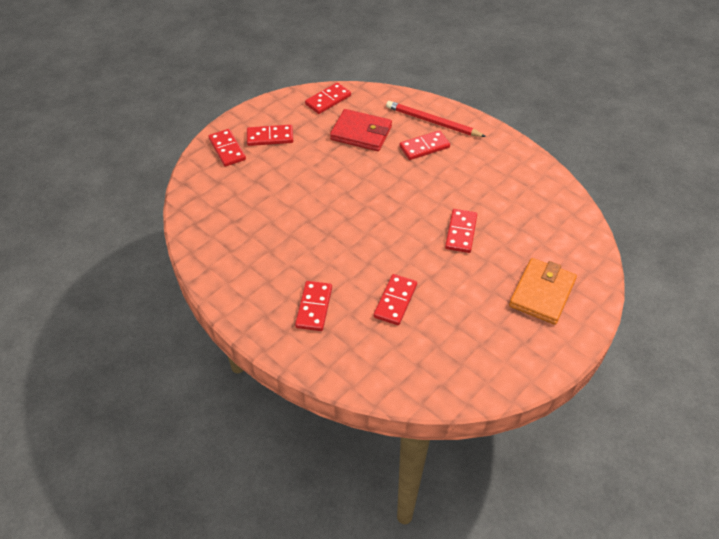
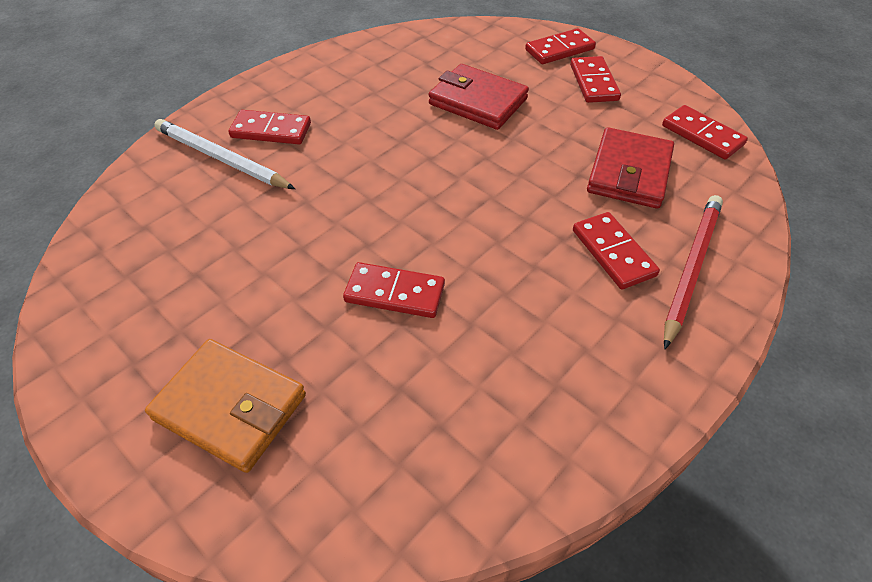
camera: 90 degrees right, 0 degrees up
red domino [374,274,417,325] -> none
none -> white pencil [154,119,295,189]
none -> red wallet [429,64,529,130]

